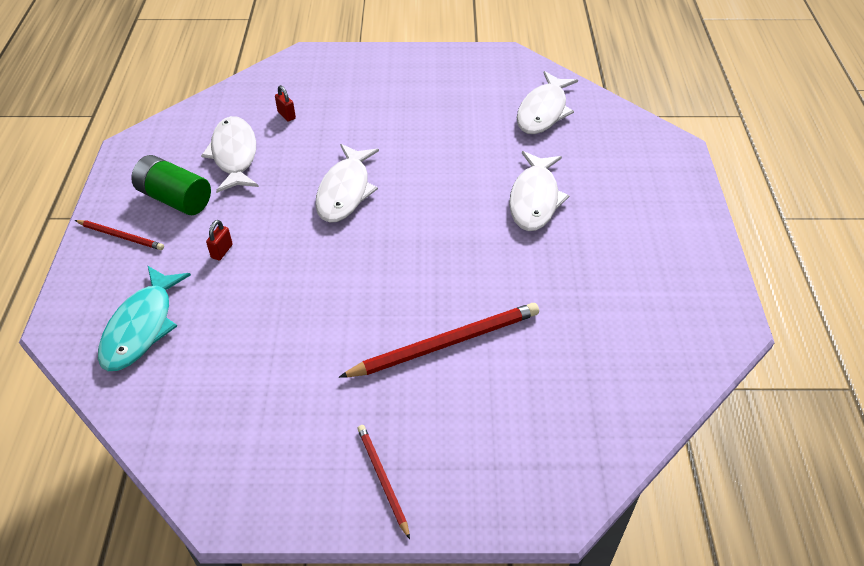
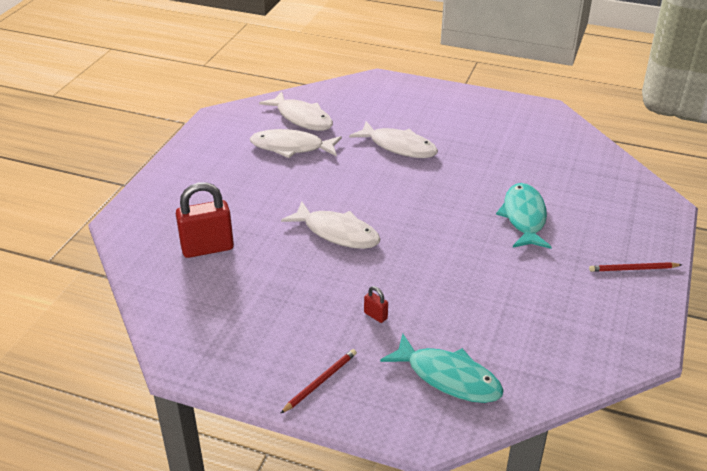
camera: 70 degrees left, 10 degrees down
green battery [131,155,211,215] -> none
white fish [201,116,259,193] -> white fish moved to [250,129,342,158]
red padlock [275,85,296,121] -> red padlock [176,182,234,258], size x2.29
red pencil [339,303,539,378] -> turquoise fish [496,183,552,249]

